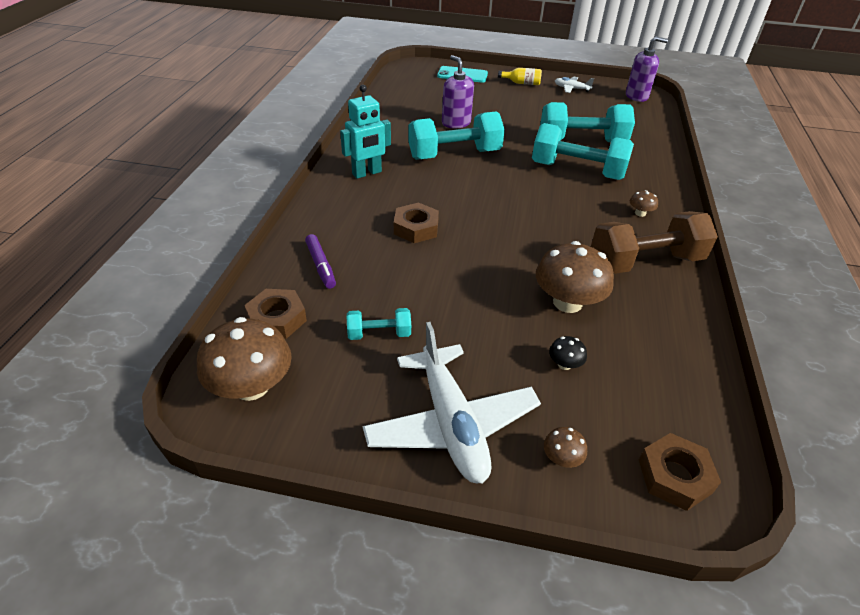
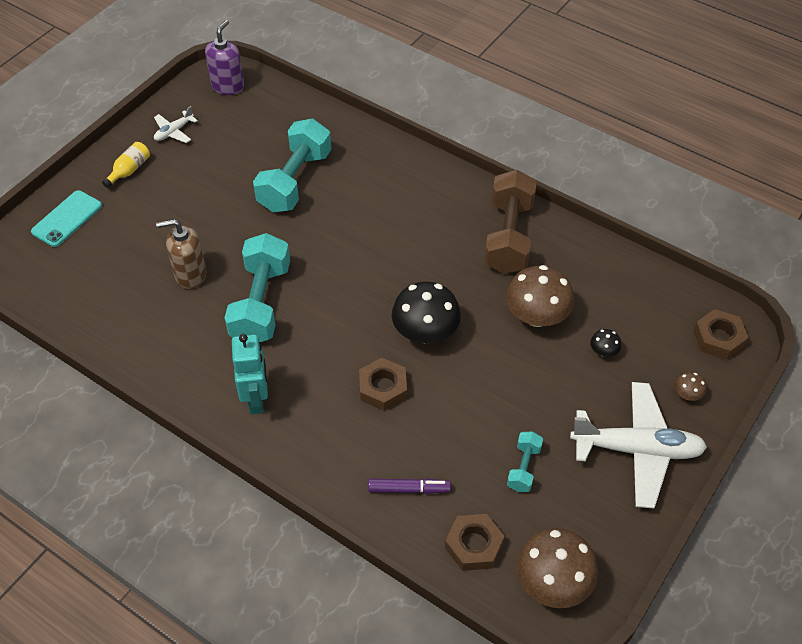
camera: 65 degrees left, 10 degrees up
purple soap dispenser [442,55,474,128] -> brown soap dispenser [156,219,206,289]
turquoise dumbbell [532,123,634,180] -> none
brown mushroom [630,190,658,217] -> none
none -> black mushroom [392,282,461,343]

